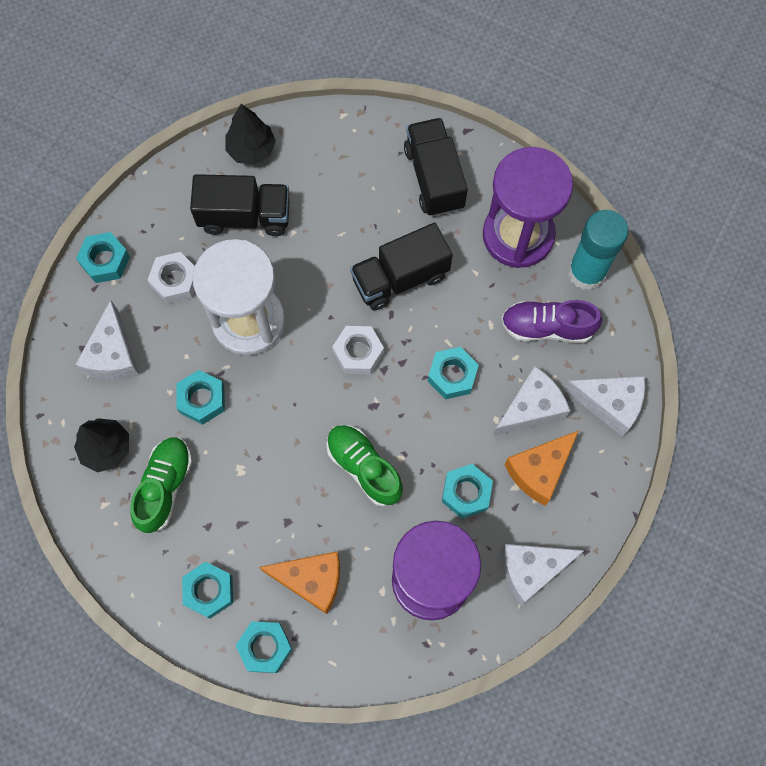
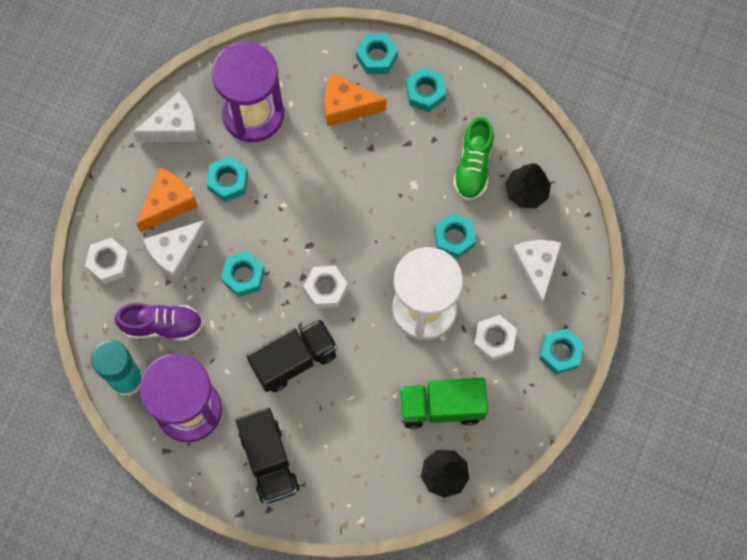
camera: 175 degrees right, 0 degrees up
black truck [190,174,290,236] -> green truck [399,378,488,429]
green shoe [326,425,403,507] -> none
white cheese [564,376,645,437] -> white nut [85,238,130,284]

